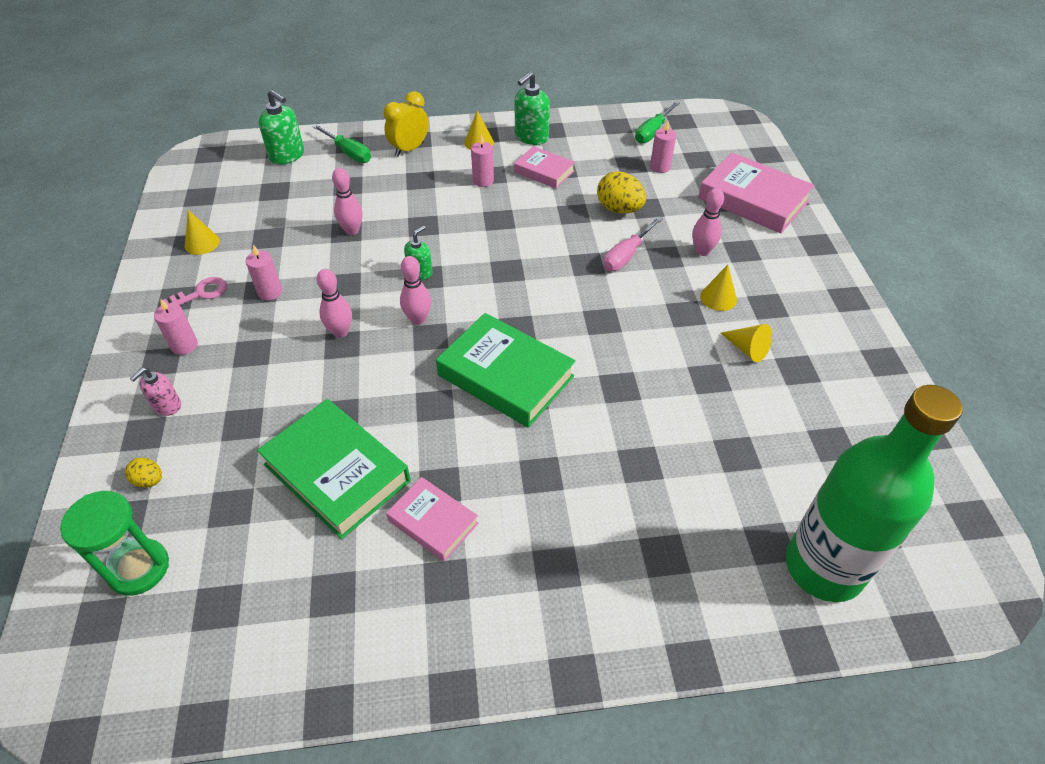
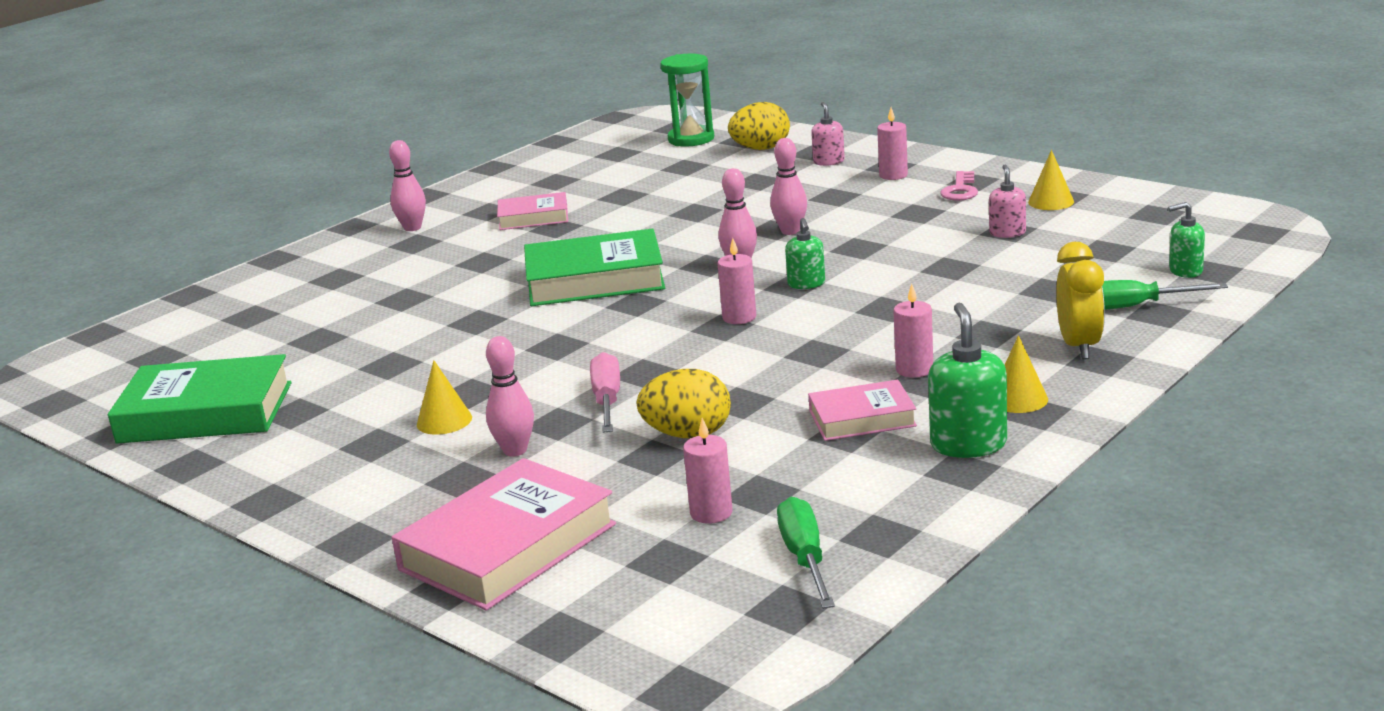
camera: 140 degrees right, 25 degrees down
yellow egg [125,458,162,487] -> yellow egg [728,102,790,150], size x1.86
pink candle [246,245,282,300] -> pink candle moved to [718,238,756,324]
green book [257,399,411,539] -> green book moved to [108,354,292,444]
green soap dispenser [259,89,304,165] -> green soap dispenser [1168,202,1205,278], size x0.62
pink bowling pin [332,168,363,235] -> pink bowling pin moved to [389,140,426,231]
pink book [698,153,815,234] -> pink book turned 45 degrees counterclockwise [392,458,616,611]
yellow cone [721,324,772,362] -> none
green bottle [786,385,962,602] -> none
none -> pink soap dispenser [989,165,1026,238]

